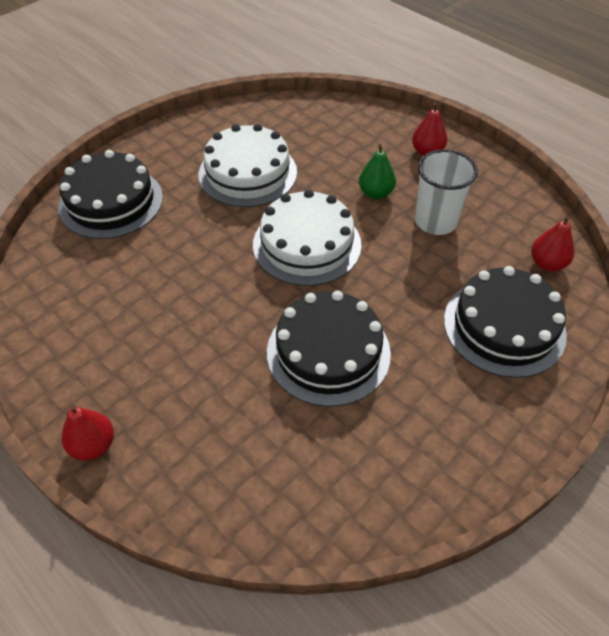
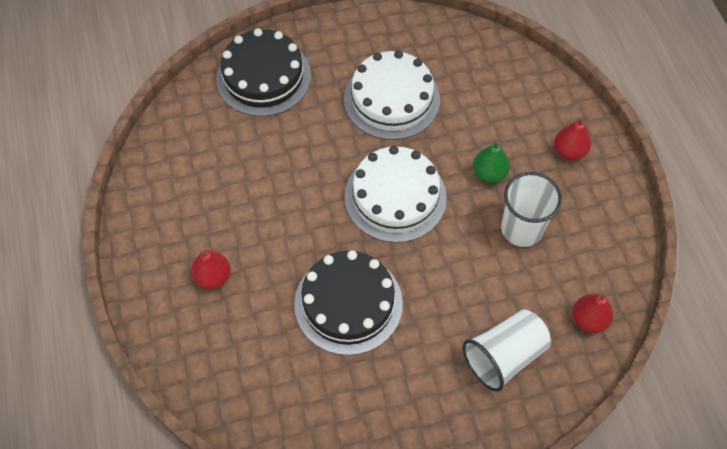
camera: 30 degrees right, 10 degrees up
red pear [61,405,114,461] -> red pear moved to [191,250,231,289]
black cake [444,266,567,378] -> white cup [463,309,551,392]

